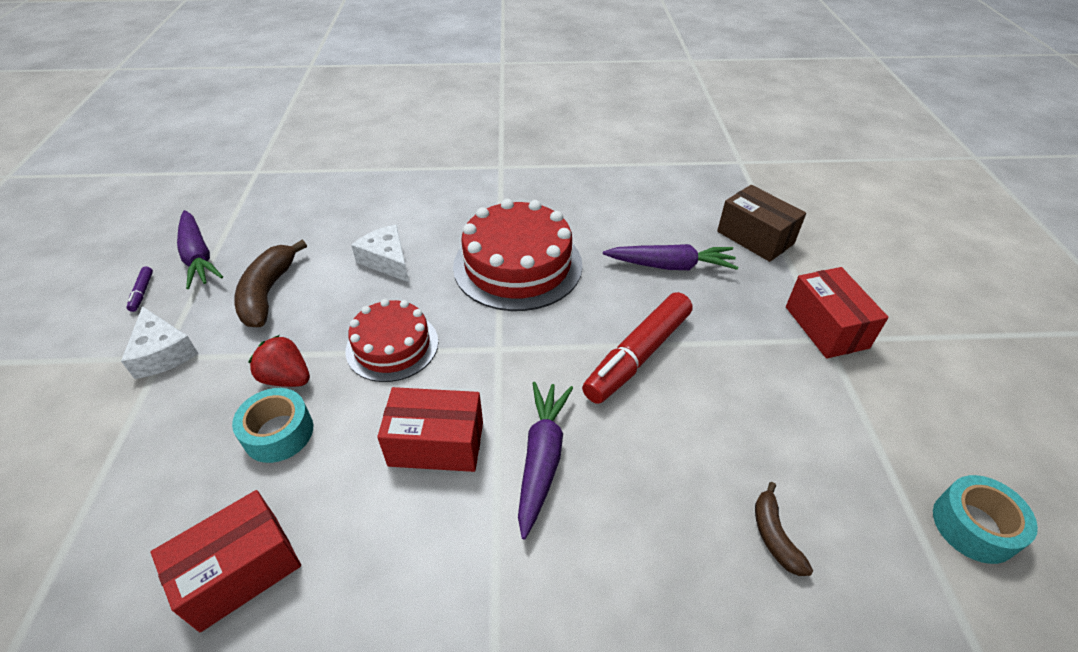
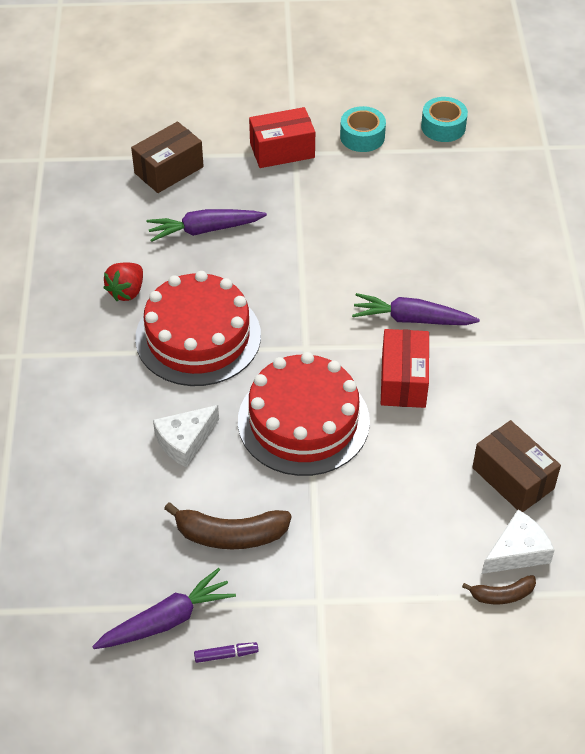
camera: 90 degrees left, 5 degrees up
white cheese [121,306,199,379] -> white cheese moved to [482,510,555,574]
red box [151,490,301,632] -> brown box [472,420,561,512]
turquoise tape [232,388,313,463] -> turquoise tape moved to [340,106,386,152]
red strawberry [248,335,310,387] -> red strawberry moved to [104,262,143,301]
red cake [346,299,438,382] -> red cake [238,352,370,476], size x1.60
red marker [582,292,693,404] -> none
purple carrot [603,244,738,270] -> purple carrot turned 105 degrees counterclockwise [147,209,267,242]
brown banana [755,482,813,576] -> brown banana moved to [462,575,536,604]

